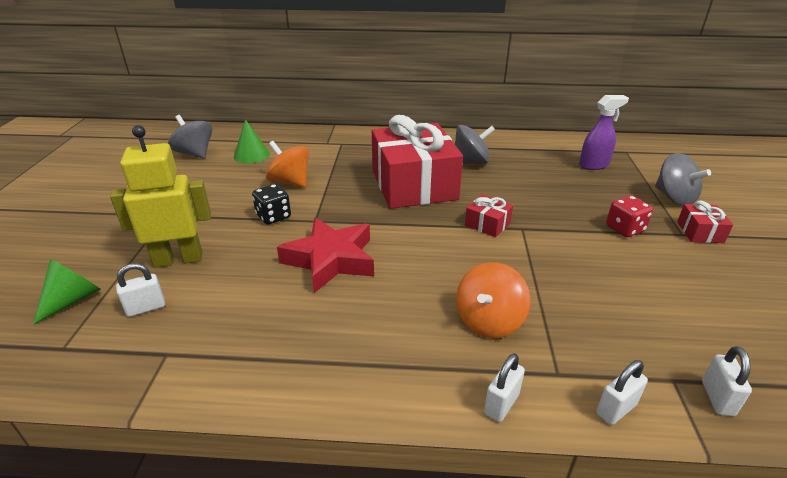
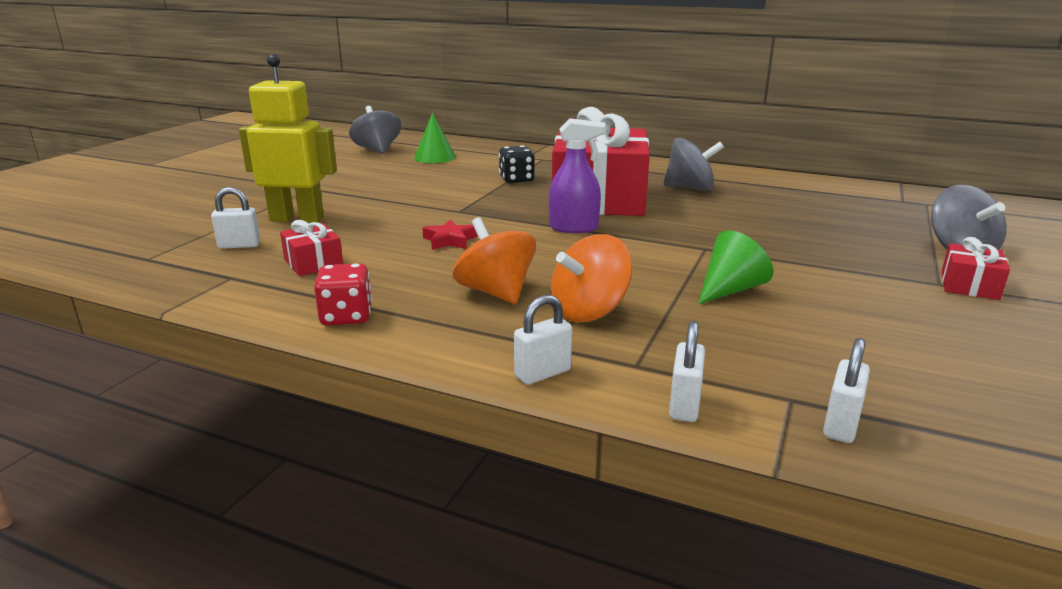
camera: 20 degrees right, 10 degrees down
green cone [33,259,101,324] -> green cone moved to [698,230,773,304]
black dice [252,184,291,225] -> black dice moved to [499,145,535,183]
orange spinning top [266,141,309,188] -> orange spinning top moved to [453,217,536,304]
red star [277,218,374,293] -> red star [422,220,477,250], size x0.47
red gift [465,194,513,237] -> red gift moved to [280,220,343,276]
purple spray bottle [579,95,629,170] -> purple spray bottle moved to [549,118,606,233]
white padlock [596,360,648,425] -> white padlock turned 60 degrees counterclockwise [669,321,705,422]
red dice [606,195,653,237] -> red dice moved to [314,263,372,326]

